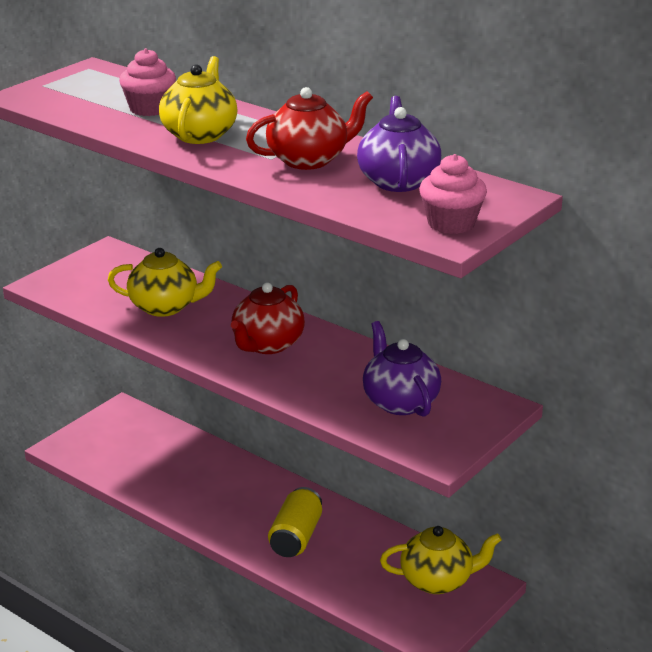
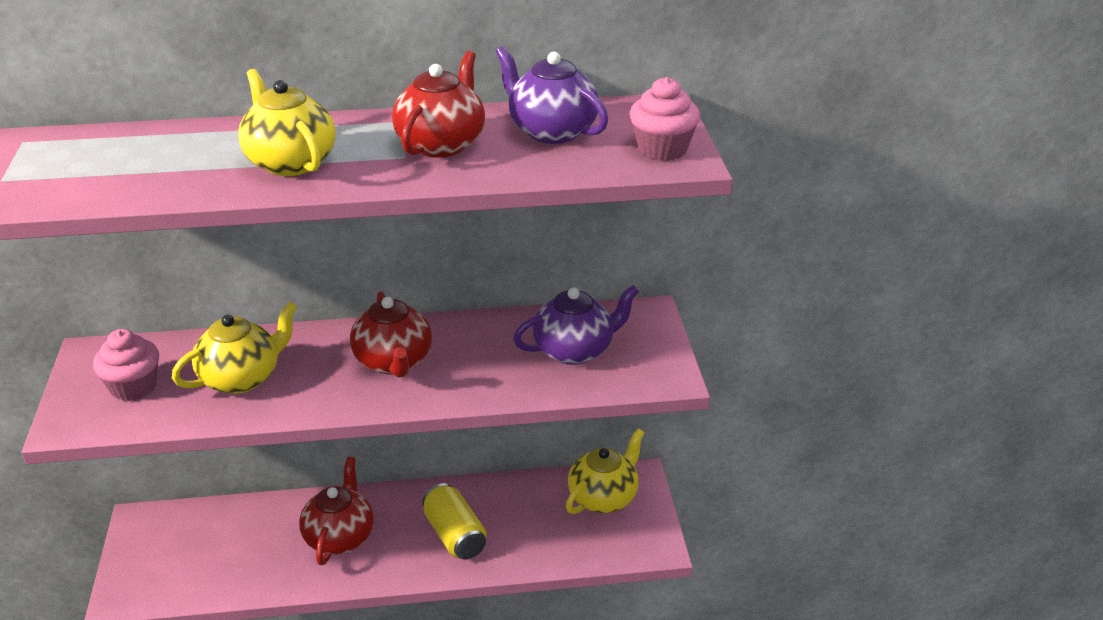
camera: 45 degrees left, 5 degrees up
pink cupcake [119,48,176,116] -> pink cupcake moved to [93,329,159,401]
purple teapot [363,321,441,417] -> purple teapot turned 135 degrees clockwise [513,285,639,365]
none -> red teapot [299,457,374,565]

